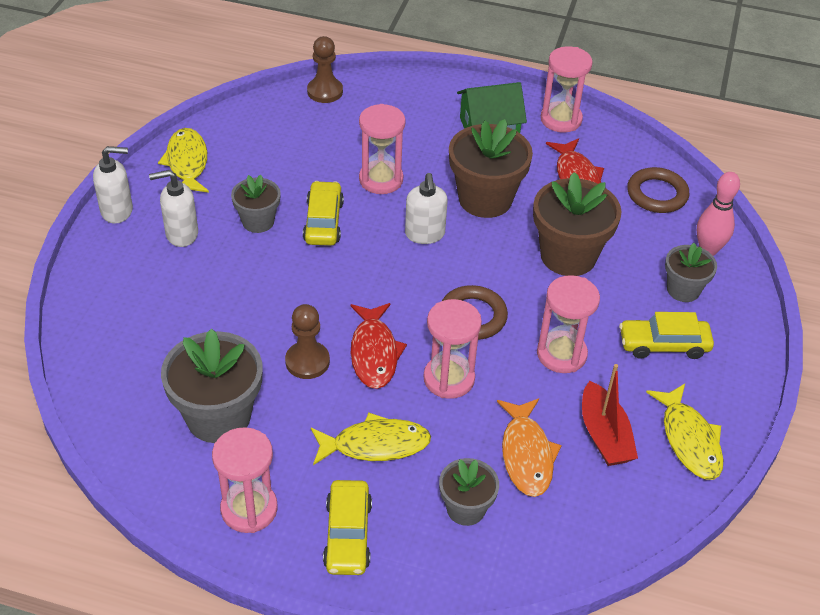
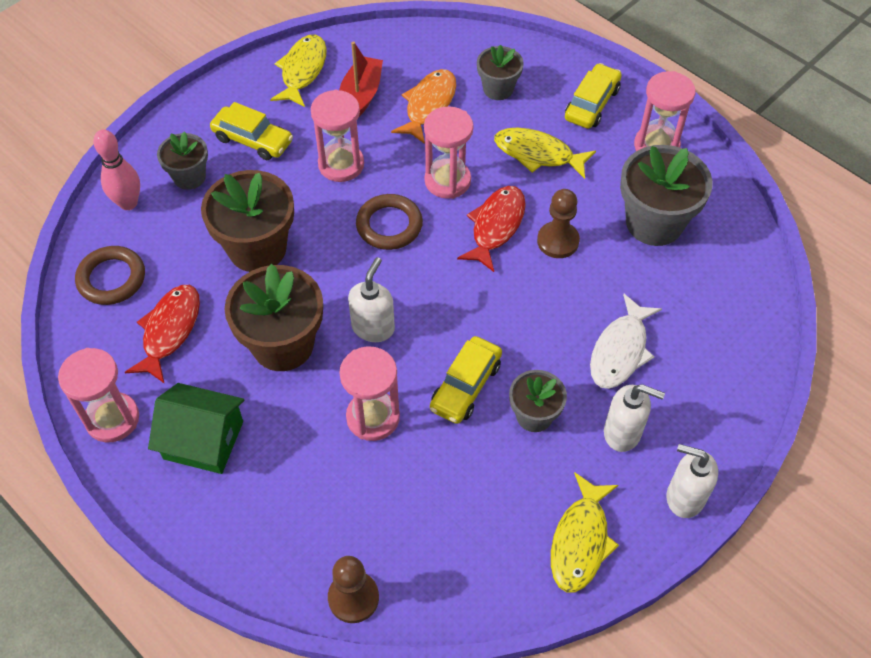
camera: 150 degrees left, 10 degrees up
none -> white fish [590,294,662,389]

